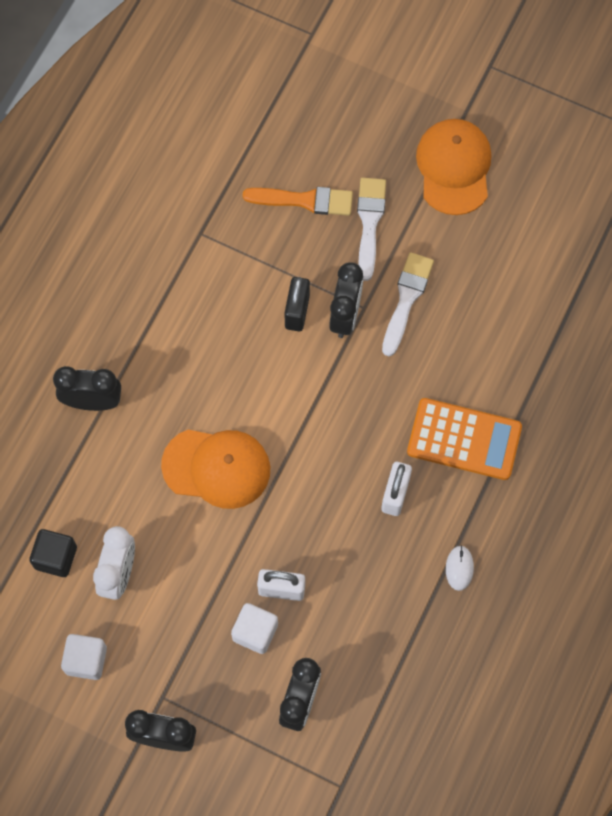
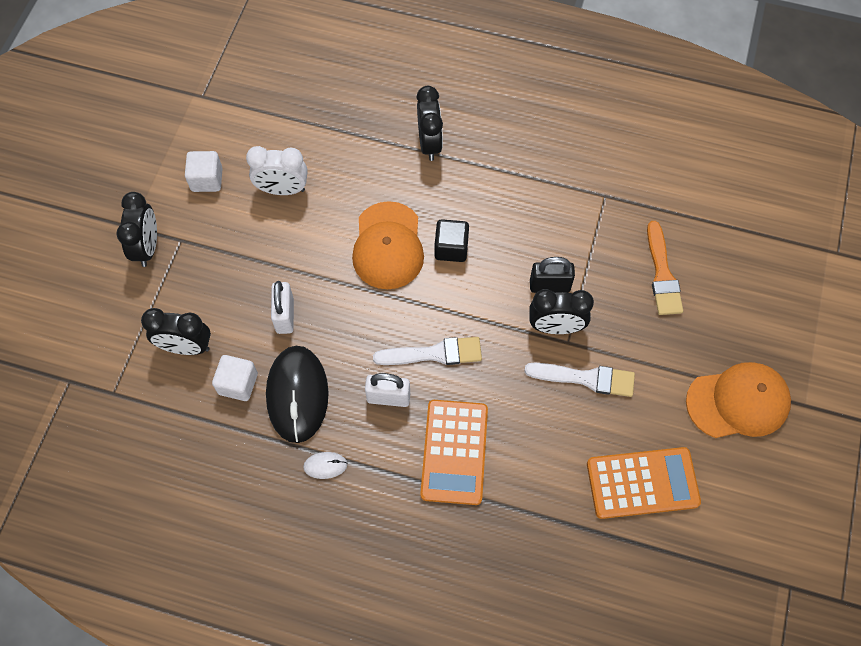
camera: 80 degrees right, 5 degrees down
black cube [29,529,77,577] -> black cube moved to [434,219,469,262]
white cube [231,603,278,654] -> white cube moved to [212,355,258,401]
white brush [357,178,386,281] -> white brush moved to [373,337,482,365]
none -> black mouse [266,346,329,443]
none -> orange calculator [587,447,701,519]

